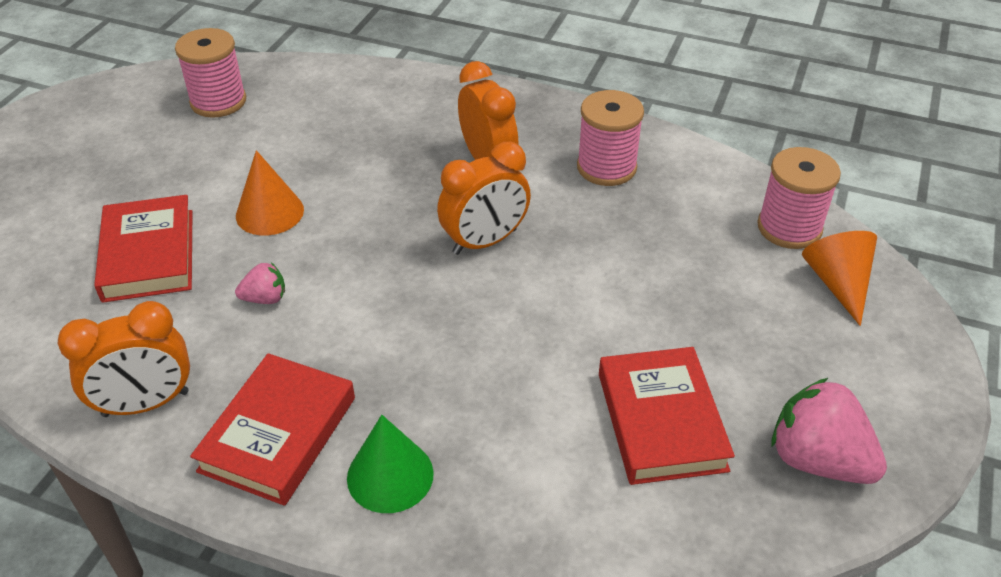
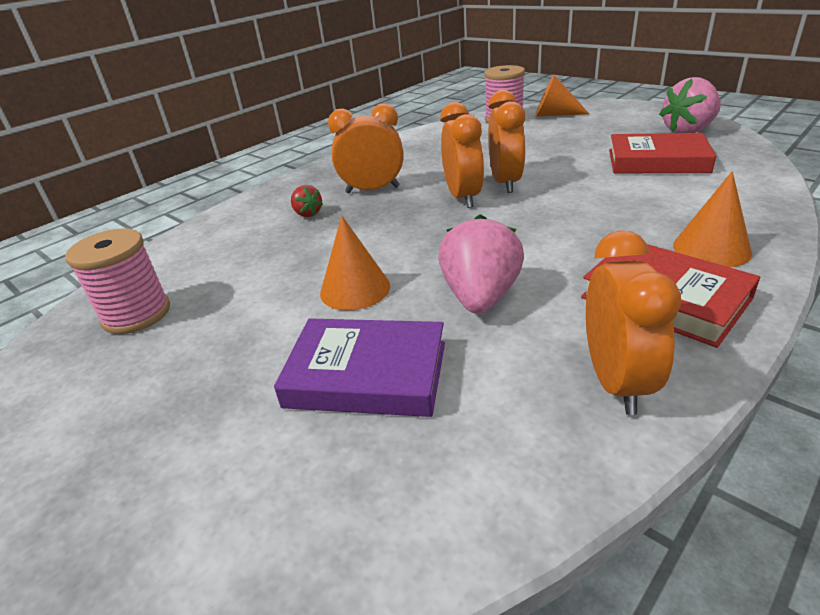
camera: 65 degrees left, 10 degrees down
red book [94,195,192,303] -> purple book [274,318,445,417]
pink strawberry [235,262,285,304] -> pink strawberry [438,214,524,314], size x1.94
green cone [347,415,434,513] -> orange cone [673,171,752,267]
pink spool [577,90,644,186] -> none
none -> red strawberry [291,185,323,217]
none -> orange clock [488,90,526,193]

